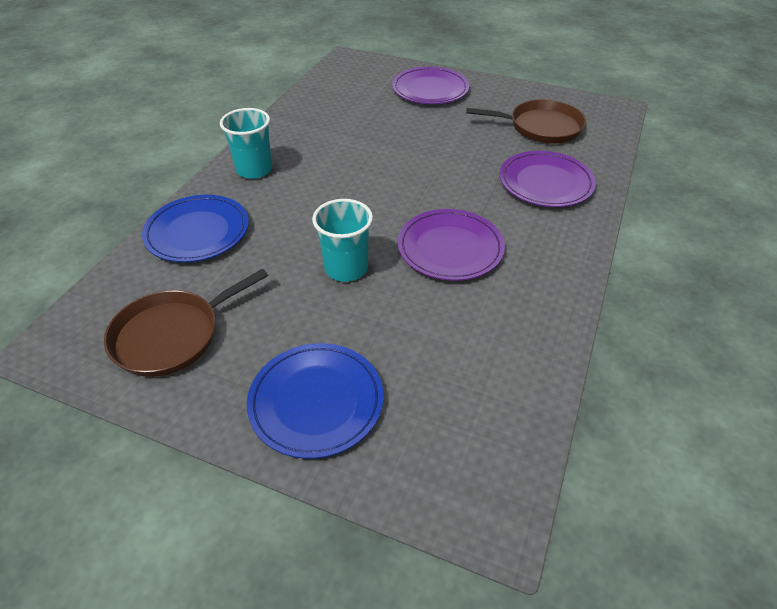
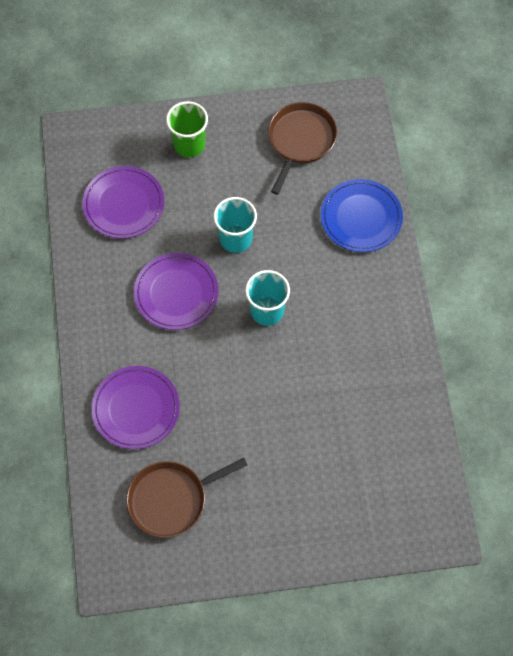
camera: 150 degrees right, 20 degrees up
turquoise cup [220,108,272,179] -> turquoise cup moved to [245,270,290,326]
blue plate [247,343,383,459] -> green cup [166,101,208,157]
purple plate [392,67,469,104] -> purple plate moved to [82,166,164,239]

